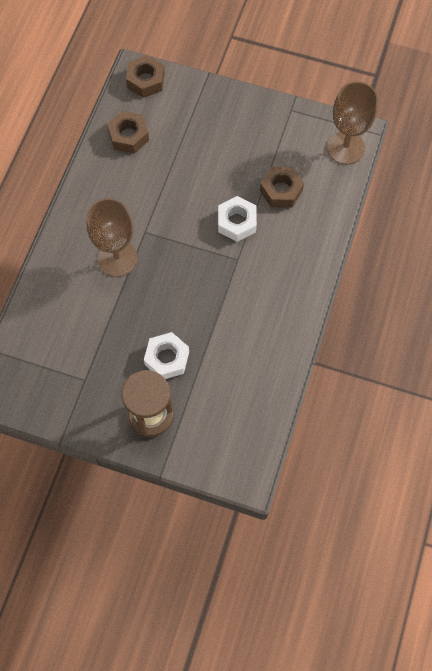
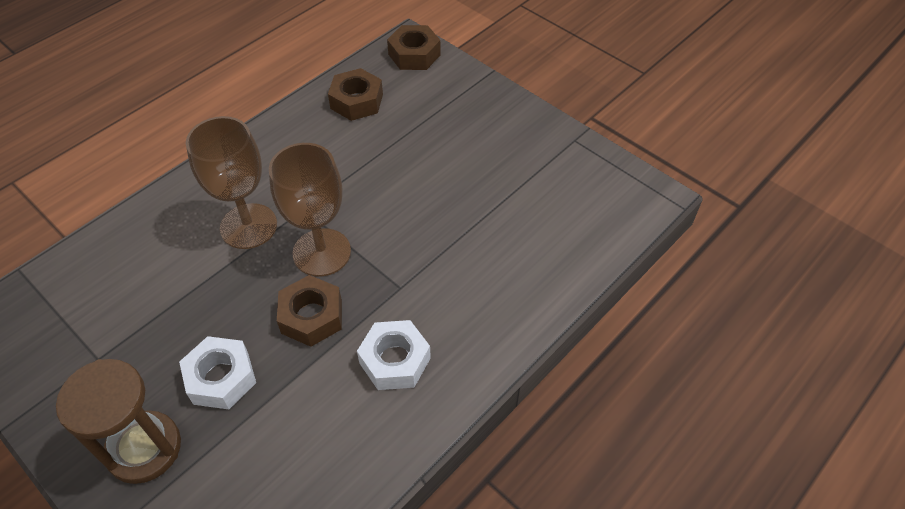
camera: 25 degrees right, 15 degrees down
white nut [218,196,257,242] -> white nut moved to [357,320,431,390]
brown nut [260,167,304,207] -> brown nut moved to [277,275,342,347]
brown goblet [327,81,378,164] -> brown goblet moved to [269,143,351,276]

